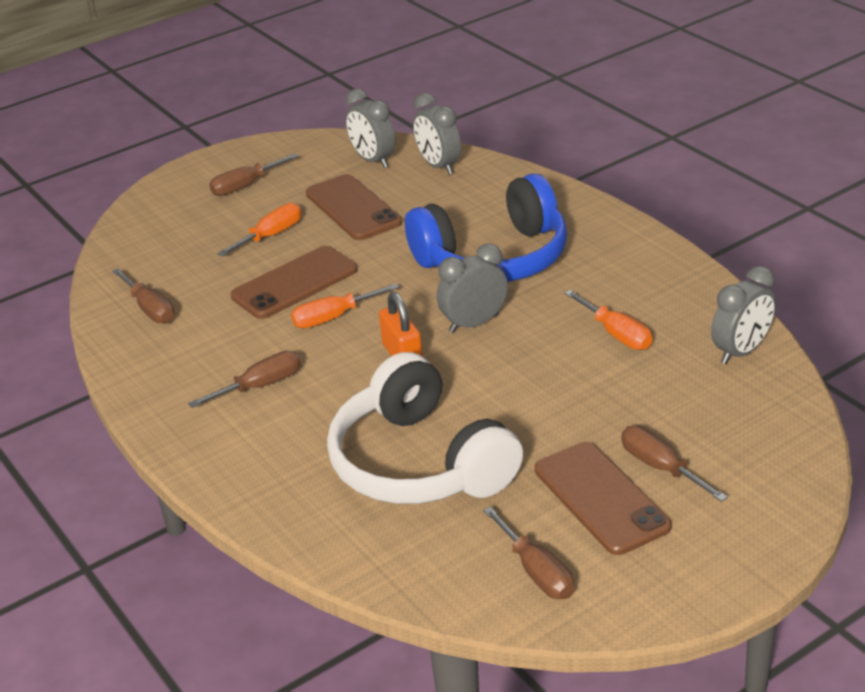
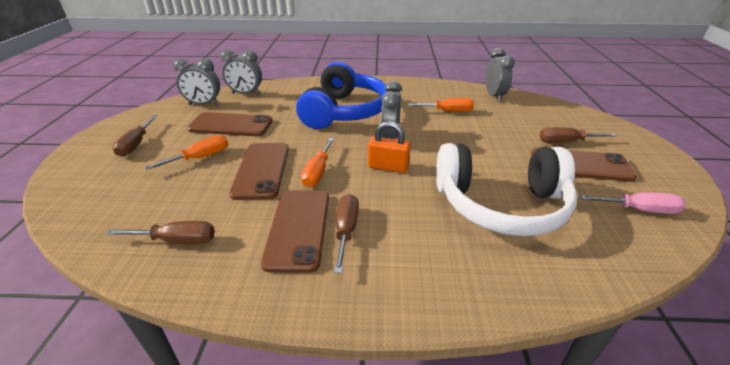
camera: 55 degrees left, 0 degrees up
orange screwdriver [217,203,302,257] -> orange screwdriver turned 60 degrees clockwise [145,135,229,170]
brown screwdriver [483,506,574,599] -> pink screwdriver [580,192,686,214]
none -> brown phone [261,190,329,273]

